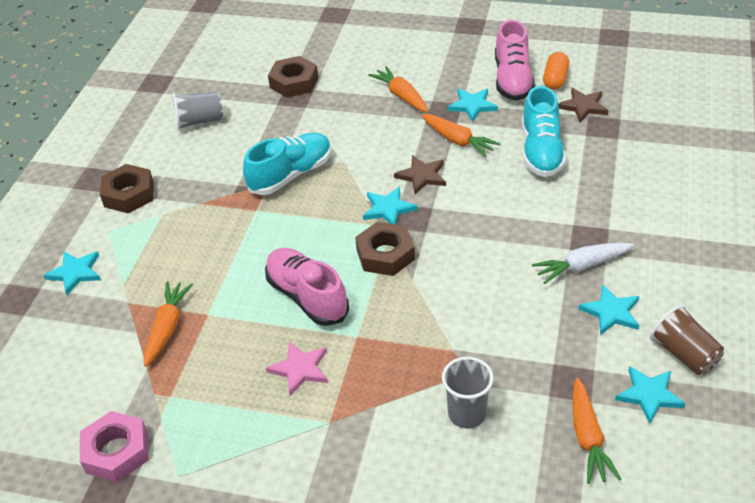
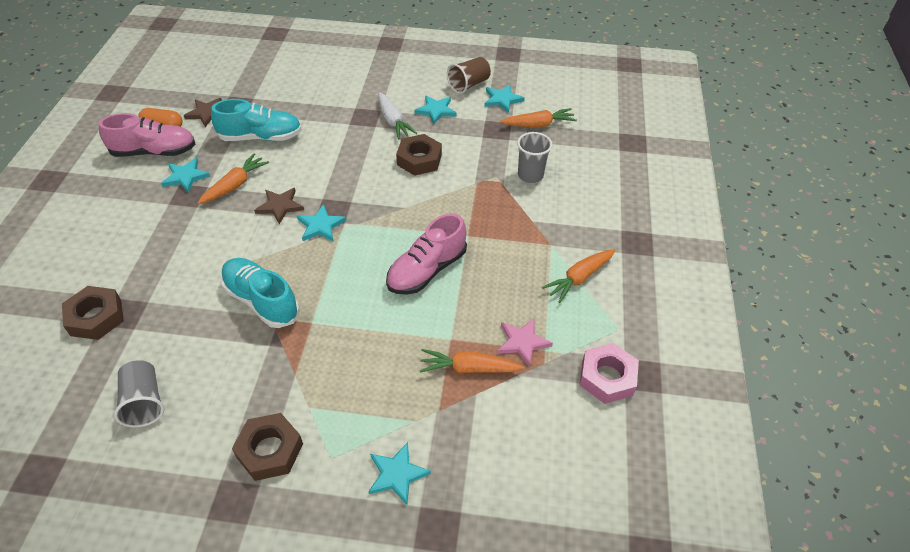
camera: 100 degrees left, 5 degrees up
pink star [266,342,328,396] -> pink star moved to [497,318,553,367]
brown nut [355,222,415,276] -> brown nut moved to [396,134,442,176]
orange carrot [368,66,428,112] -> orange carrot moved to [542,249,616,303]

